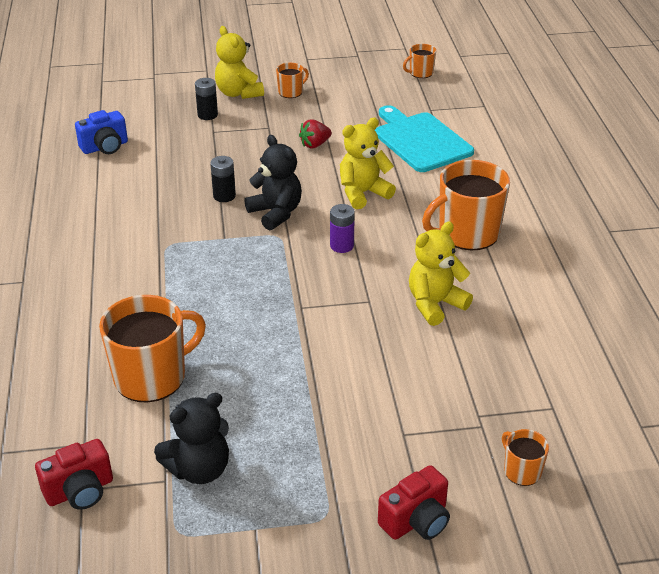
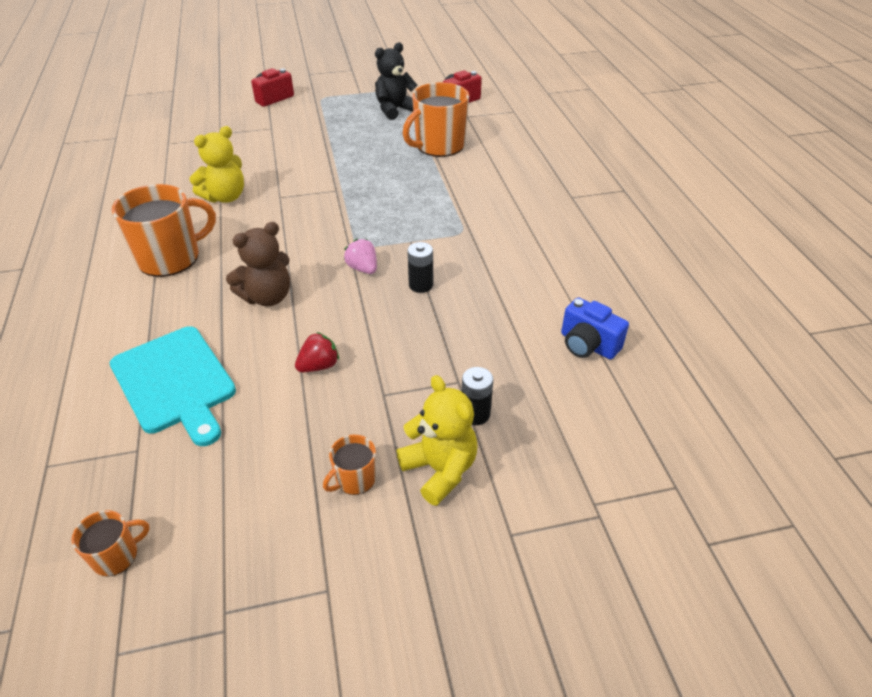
camera: 175 degrees right, 5 degrees up
blue camera [75,110,128,154] -> blue camera turned 105 degrees counterclockwise [561,297,629,359]
black teddy bear [244,135,302,230] -> pink strawberry [344,239,377,274]
purple battery [330,204,355,253] -> none
yellow teddy bear [340,118,396,209] -> brown teddy bear [226,222,290,307]
orange mug [502,429,549,486] -> none

